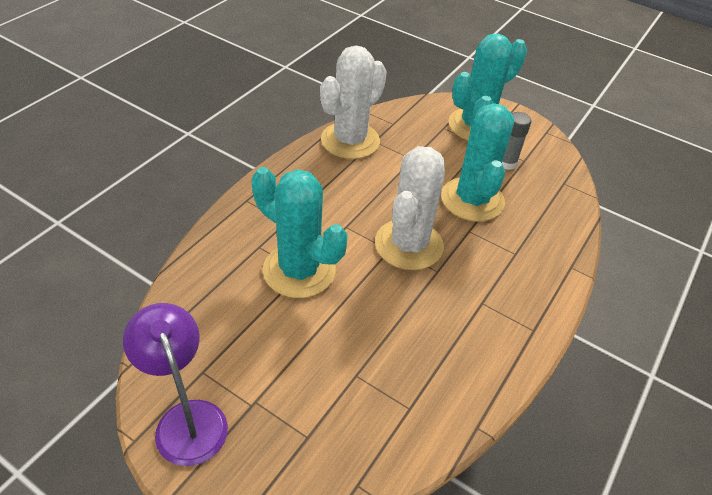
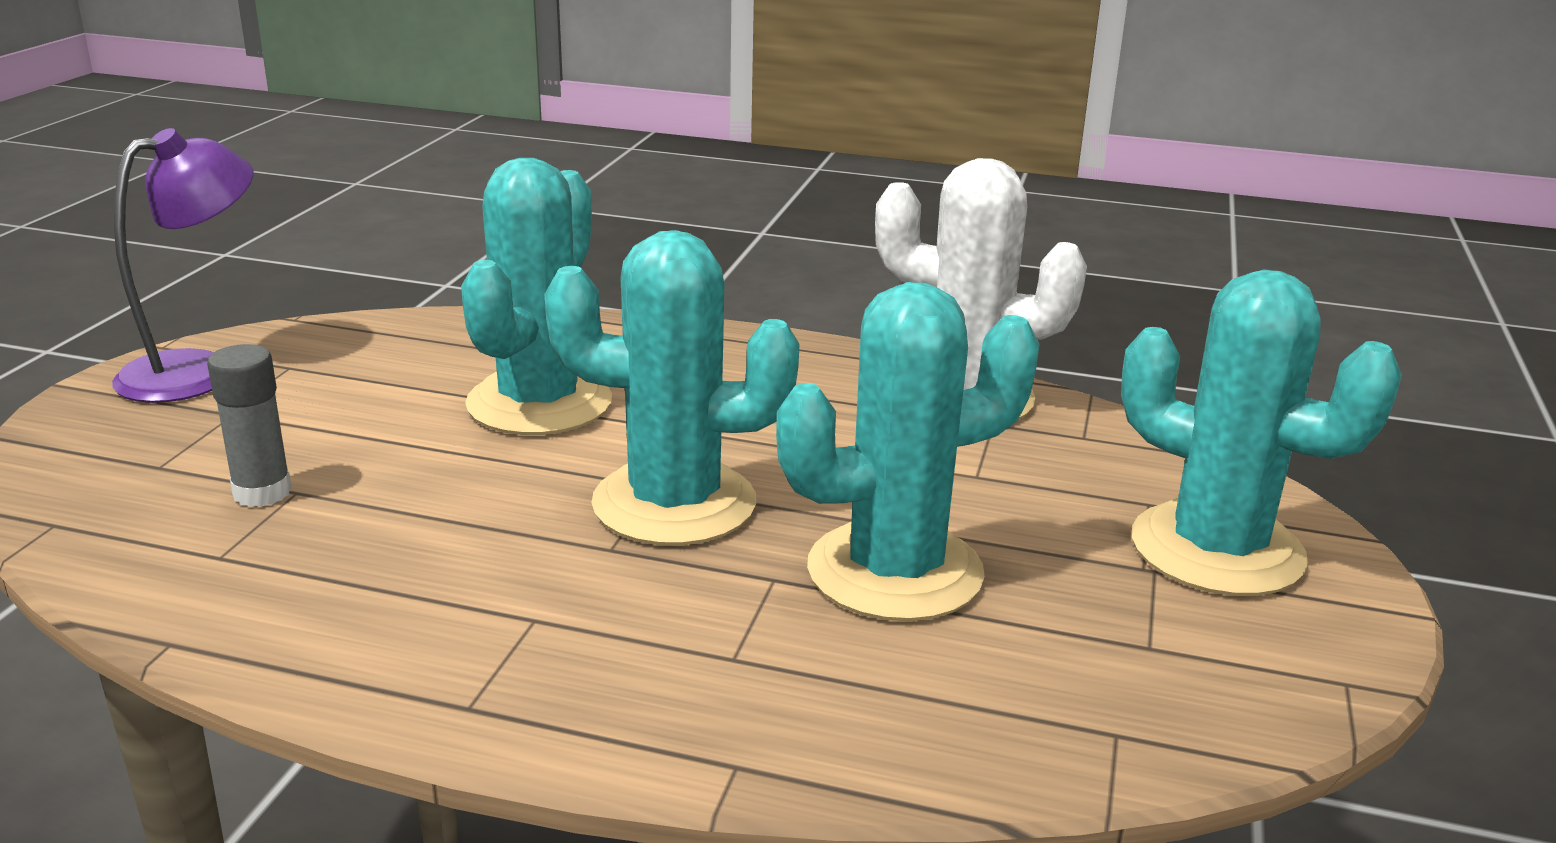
camera: 75 degrees right, 20 degrees down
white cactus [375,146,445,270] -> turquoise cactus [545,230,800,545]
grey glue stick [502,112,531,170] -> grey glue stick moved to [207,344,292,507]

